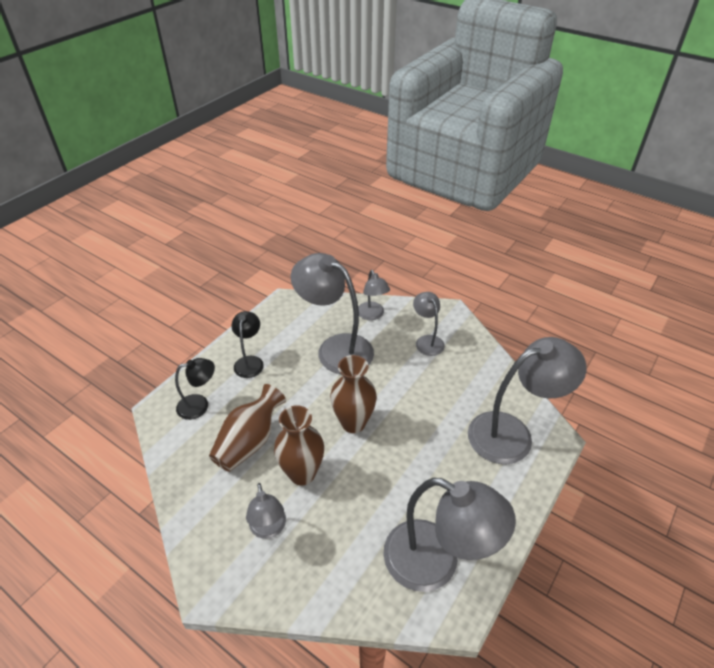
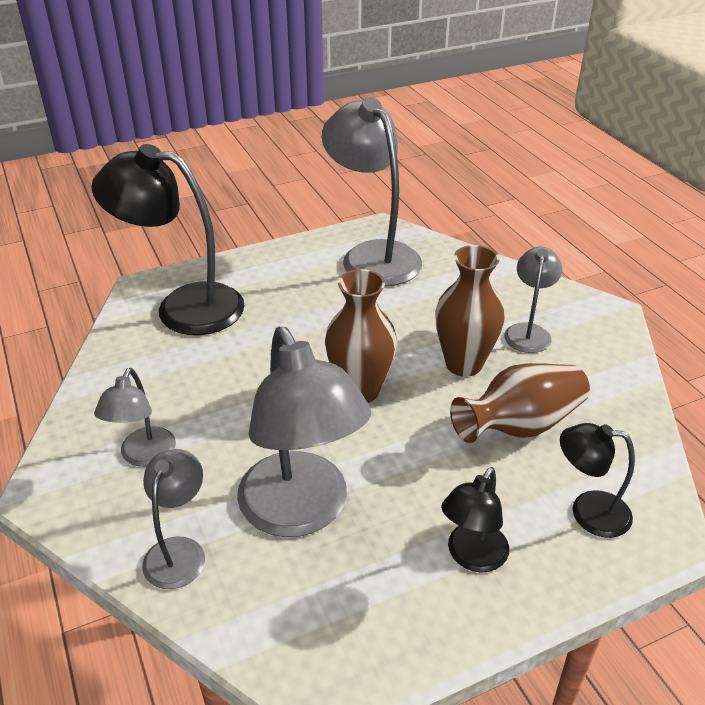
camera: 150 degrees left, 5 degrees down
grey lamp [468,337,587,464] -> black lamp [91,144,245,335]

